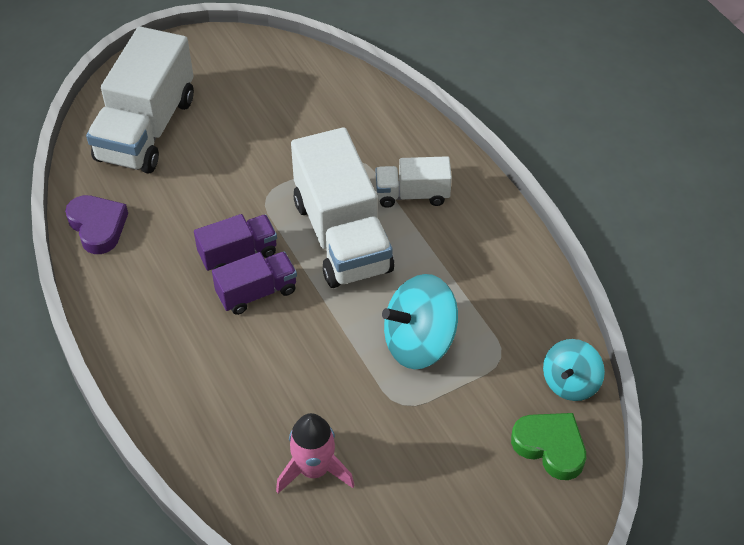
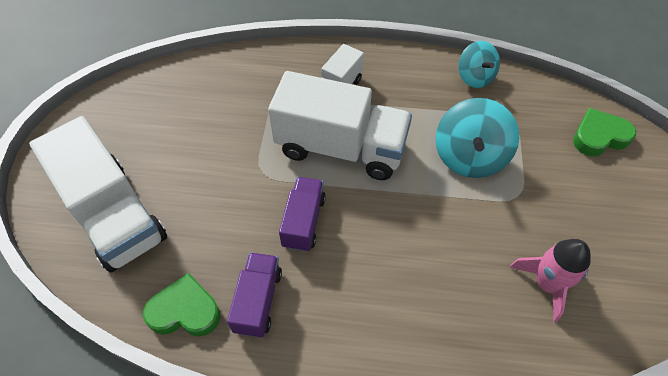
camera: 55 degrees left, 5 degrees up
purple heart [65,195,128,254] -> green heart [143,273,220,337]
purple truck [212,252,297,315] -> purple truck moved to [227,252,282,338]
turquoise spinning top [543,339,605,401] -> turquoise spinning top moved to [458,41,500,88]

